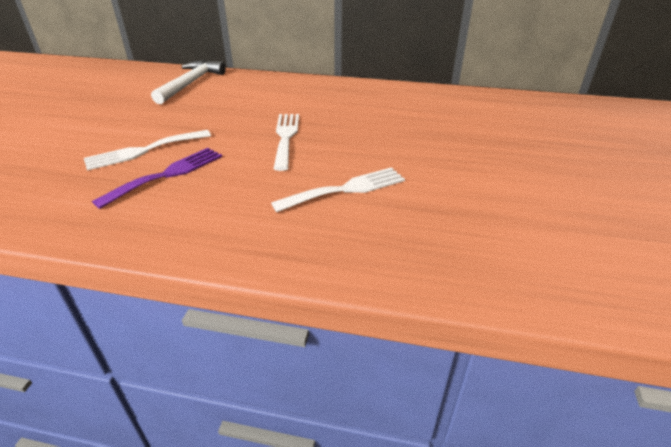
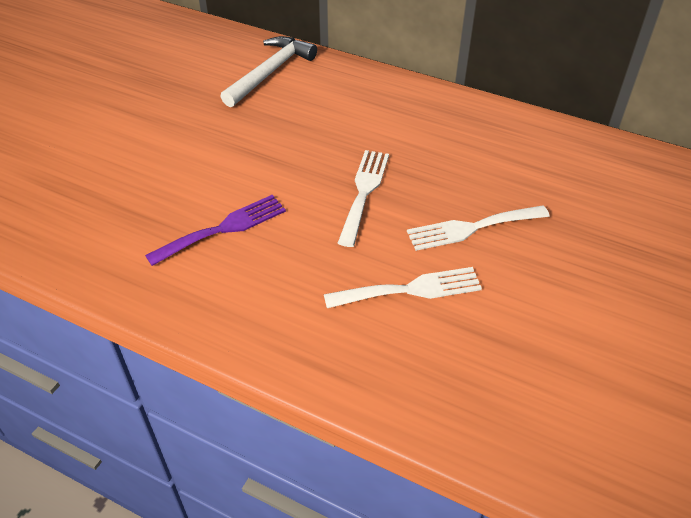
camera: 15 degrees right, 10 degrees up
white fork [84,130,211,170] -> white fork moved to [407,205,550,251]

